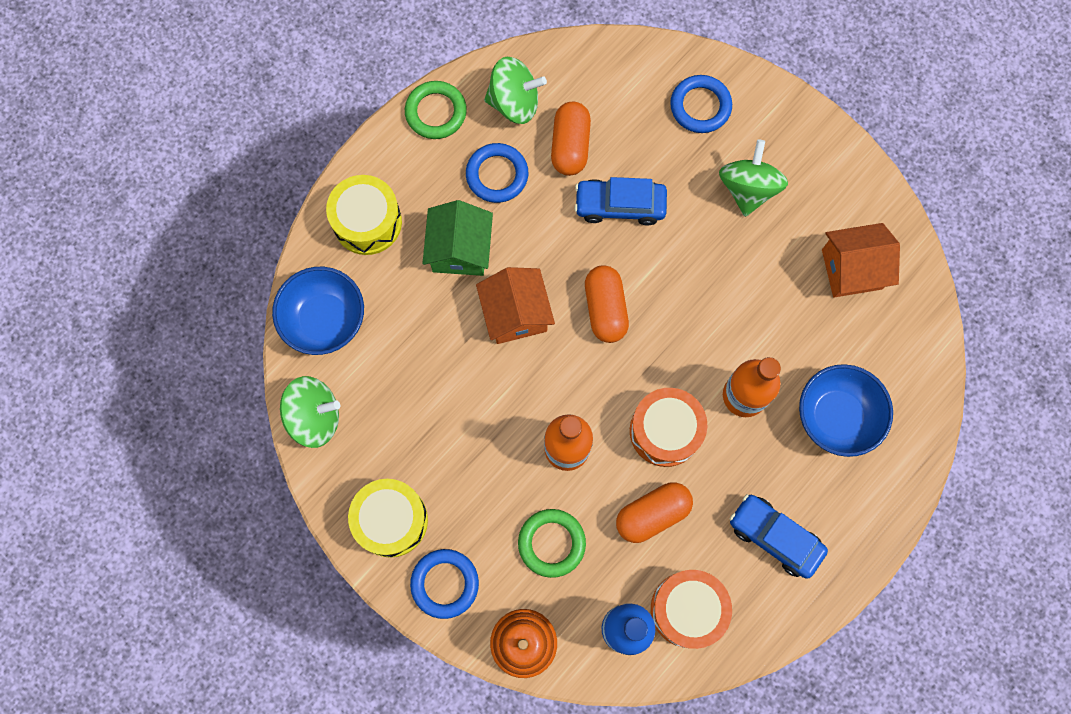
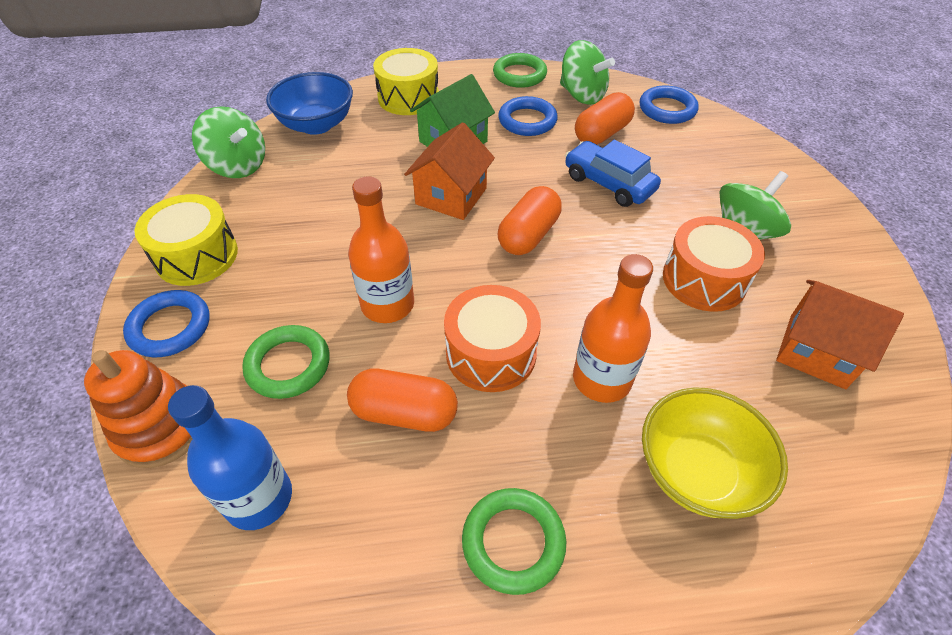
camera: 40 degrees right, 25 degrees down
orange drum [651,570,732,649] -> orange drum moved to [663,216,765,312]
blue ring [670,75,732,133] -> blue ring moved to [640,85,699,124]
blue car [730,494,828,579] -> green ring [462,488,566,595]
blue bowl [799,364,893,457] -> yellow bowl [642,387,788,519]

